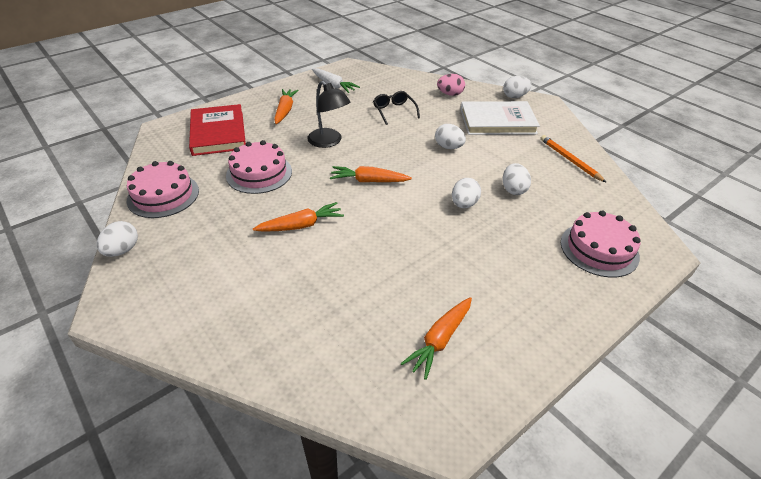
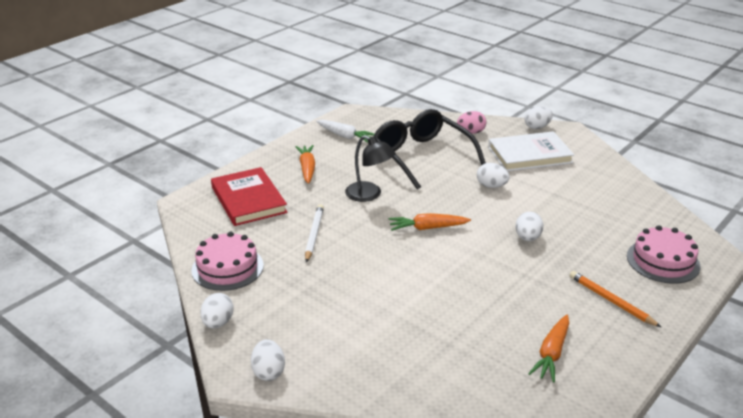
camera: 10 degrees left, 10 degrees down
pink cake [226,140,292,194] -> white pencil [305,204,324,263]
orange carrot [253,202,344,232] -> none
black glasses [373,91,420,125] -> black glasses [374,109,486,189], size x2.16
white egg [503,163,531,195] -> white egg moved to [251,339,285,381]
orange pencil [540,135,607,183] -> orange pencil moved to [570,271,661,327]

